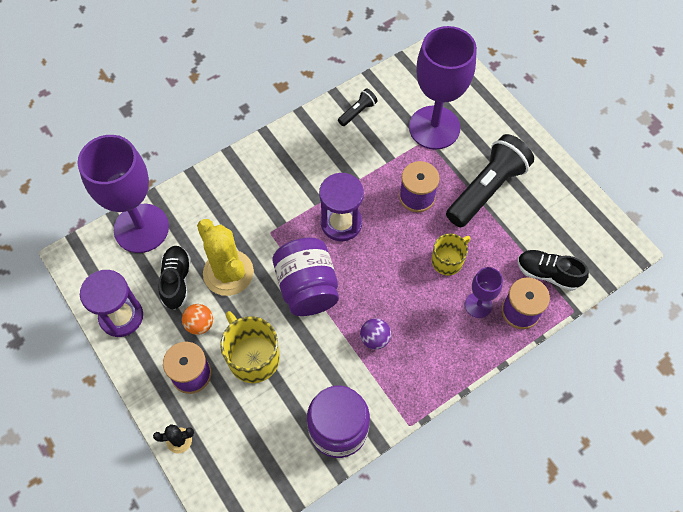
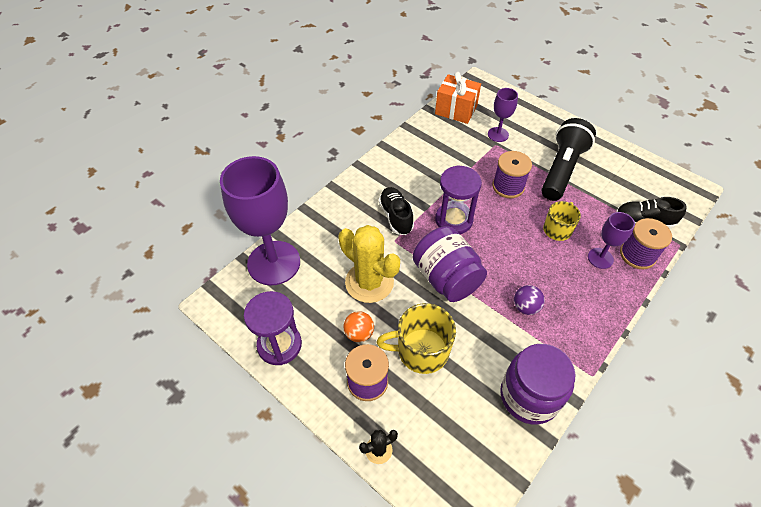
camera: 15 degrees left, 10 degrees down
black shoe [158,246,191,310] -> black shoe moved to [378,187,414,235]
yellow mug [220,311,280,383] -> yellow mug turned 45 degrees counterclockwise [377,303,456,374]
black flashlight [338,88,378,126] -> none
purple goblet [409,26,477,150] -> purple goblet [488,88,518,142], size x0.48
none -> orange gift [435,72,481,124]

